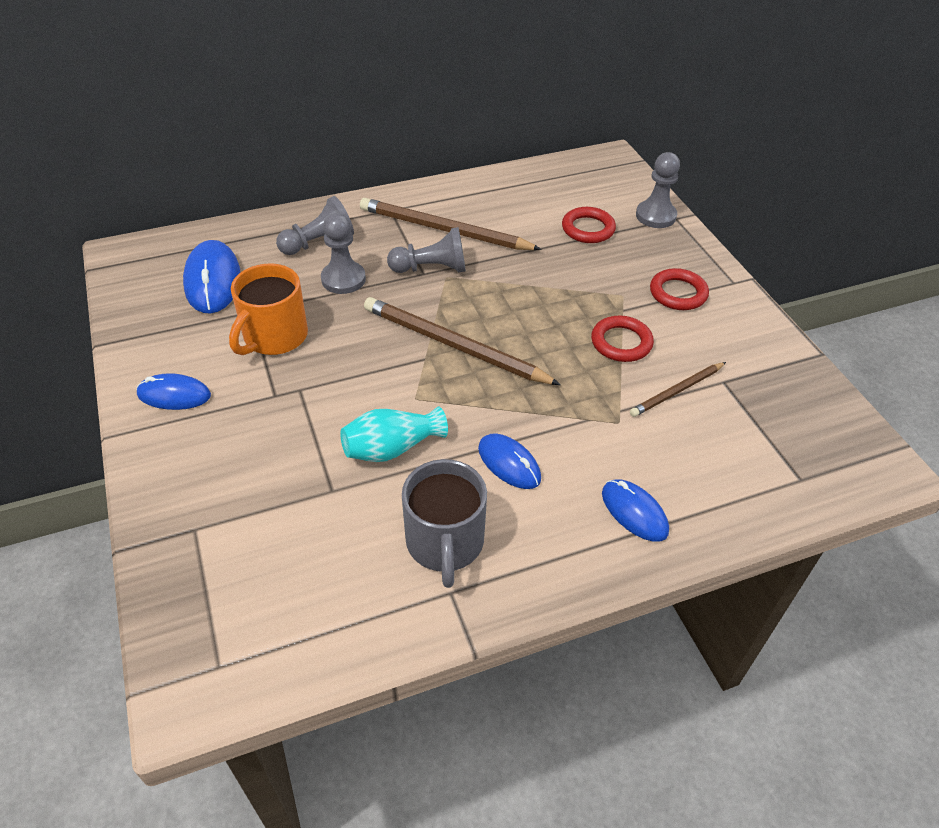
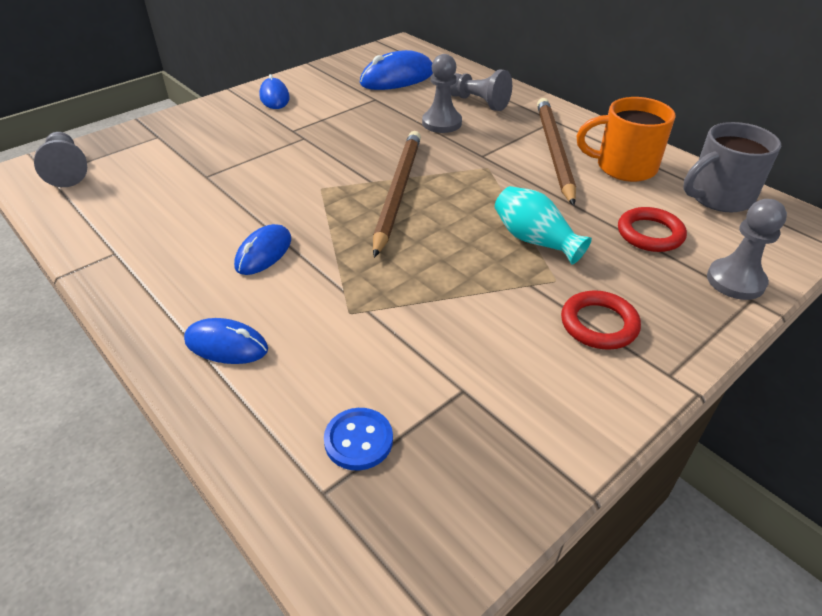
camera: 70 degrees right, 5 degrees down
orange mug [229,264,308,355] -> orange mug moved to [576,97,676,182]
turquoise vase [340,406,448,462] -> turquoise vase moved to [495,186,592,265]
grey pawn [387,227,466,273] -> grey pawn moved to [34,132,87,187]
grey mug [402,459,487,588] -> grey mug moved to [683,122,781,212]
red ring [591,316,654,362] -> none
blue mouse [602,479,669,542] -> blue mouse turned 75 degrees clockwise [184,318,268,364]
brown pencil [630,362,726,417] -> none
none -> blue button [324,408,393,471]

